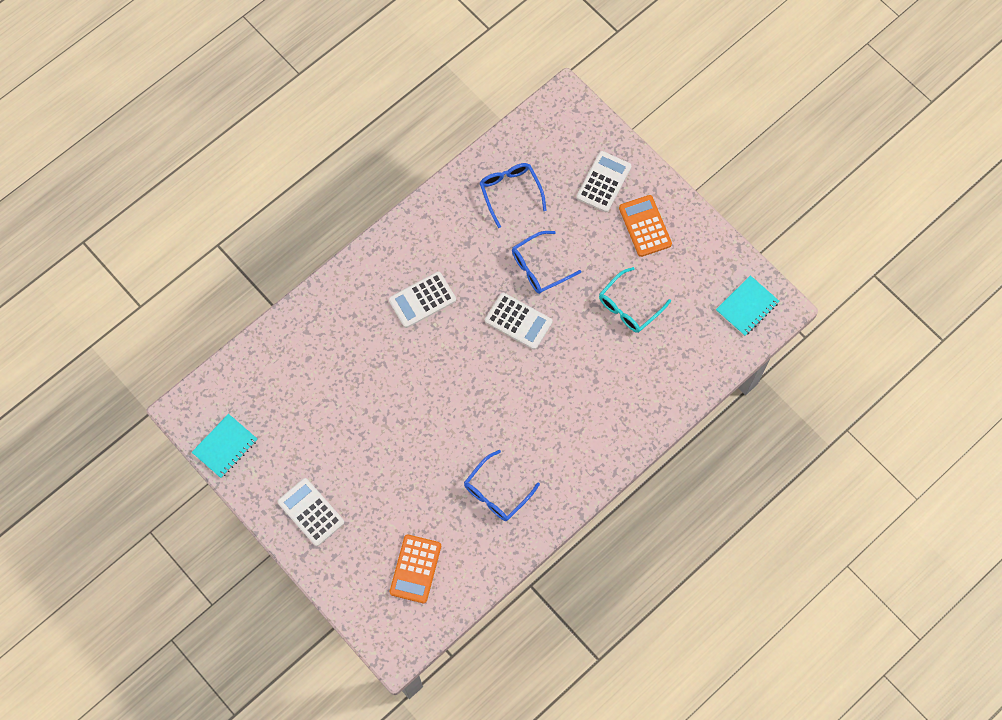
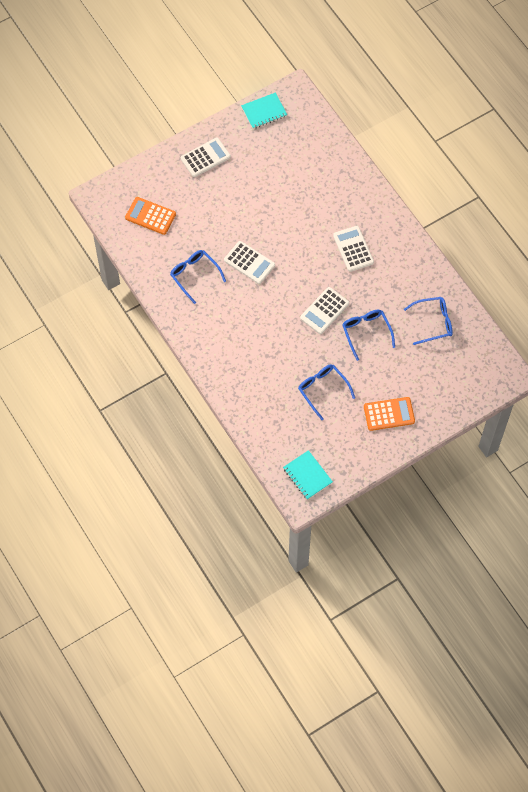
camera: 100 degrees right, 5 degrees down
turquoise notebook [192,414,257,478] -> turquoise notebook turned 75 degrees counterclockwise [241,92,287,129]
white calculator [576,151,631,212] -> white calculator moved to [224,241,275,284]
turquoise glasses [599,267,671,333] -> blue glasses [298,364,355,420]

